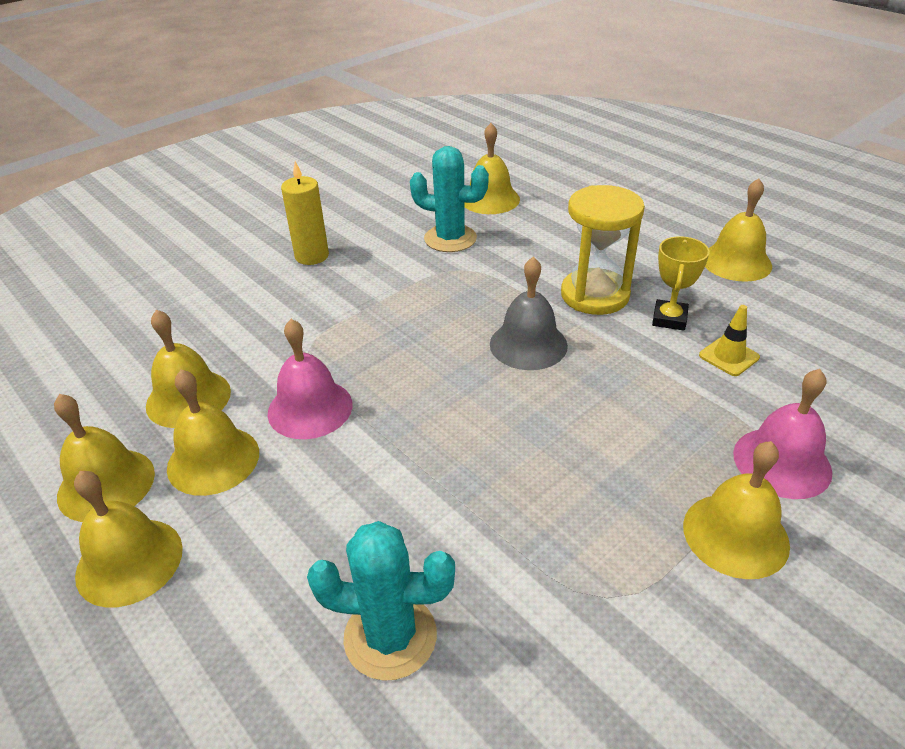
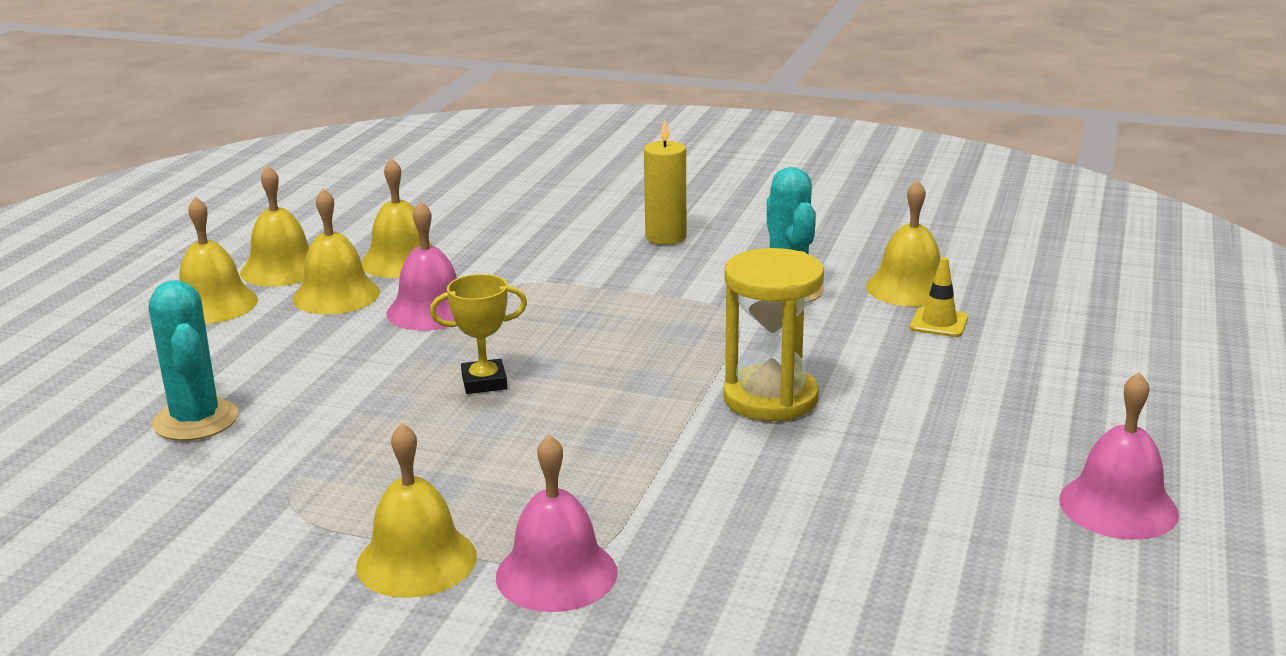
camera: 60 degrees right, 15 degrees down
grey bell [490,257,568,370] -> none
yellow trophy [652,236,710,331] -> yellow trophy moved to [430,274,527,394]
yellow traffic cone [699,305,760,376] -> yellow traffic cone moved to [910,257,968,337]
yellow bell [705,178,772,282] -> none
none -> pink bell [1059,372,1179,540]

